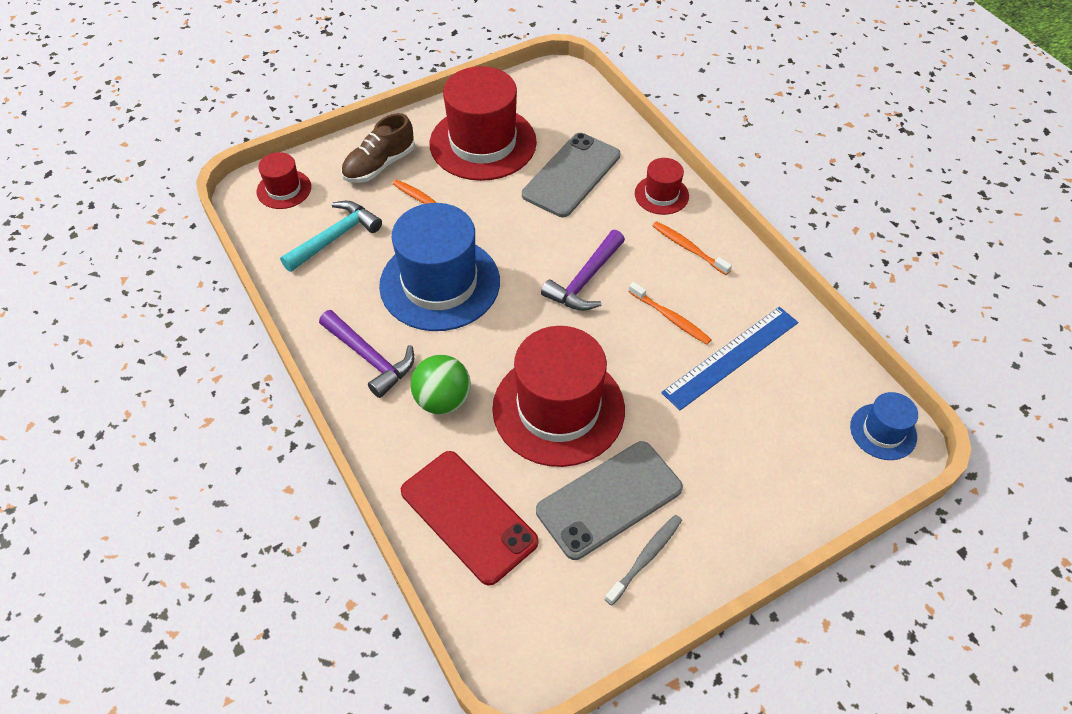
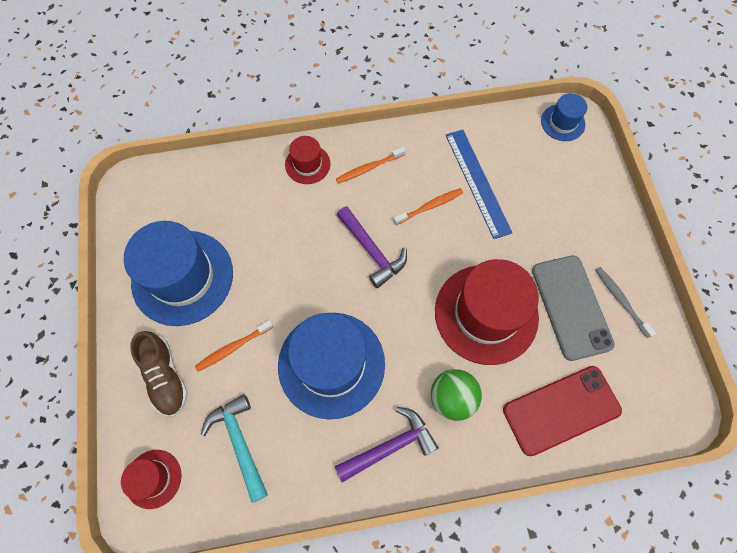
camera: 70 degrees left, 15 degrees up
red hat [430,66,537,181] -> blue hat [124,221,233,326]
grey phone [522,133,620,217] -> none

